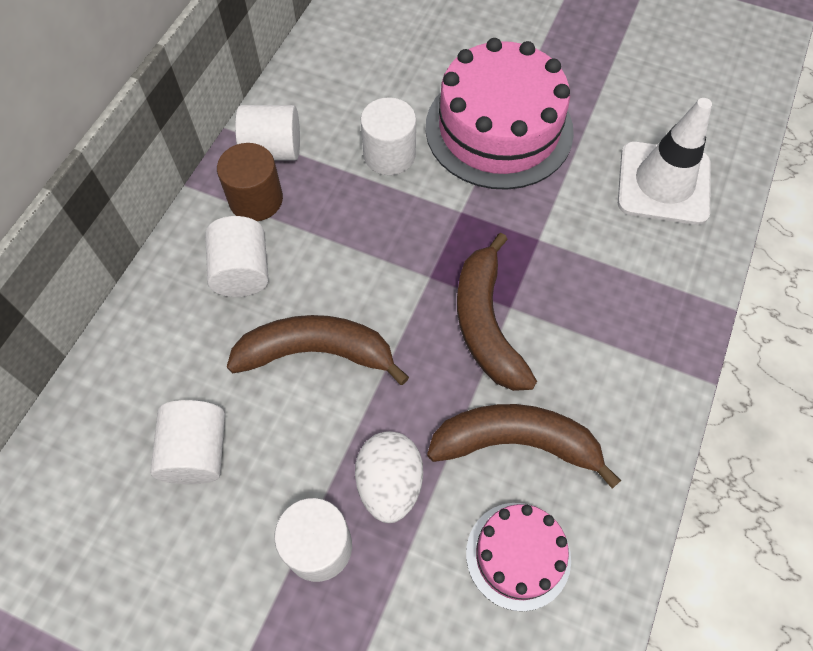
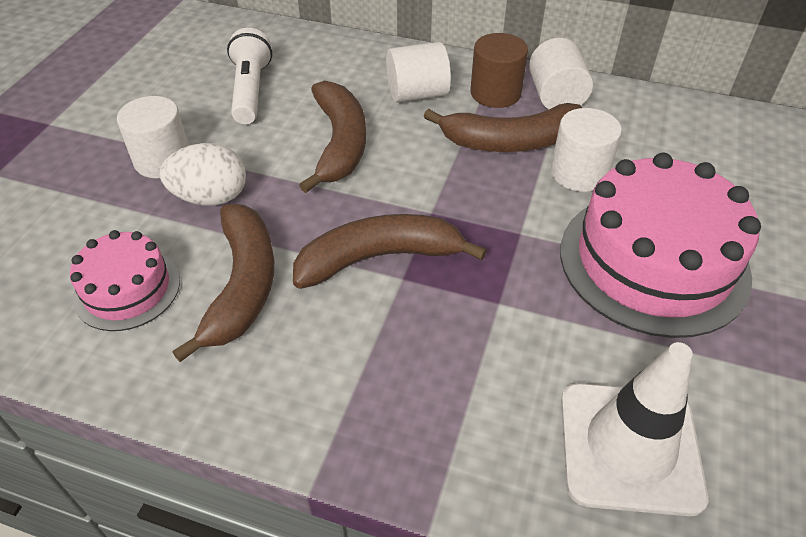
camera: 85 degrees right, 15 degrees down
white cylinder [150,400,225,484] -> white flashlight [227,28,272,124]
none -> brown banana [424,103,582,152]

